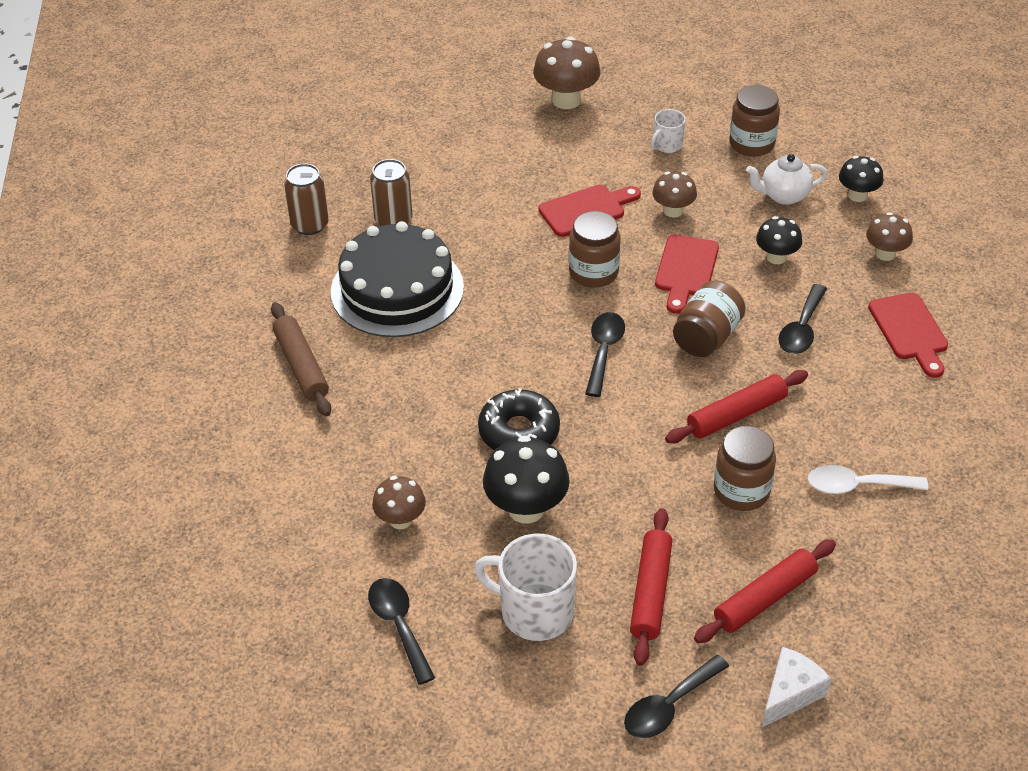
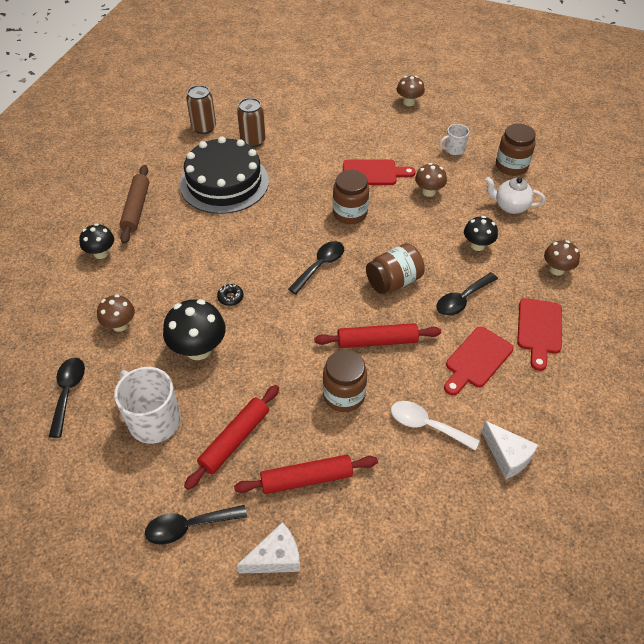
camera: 25 degrees right, 5 degrees up
black donut [478,388,560,451] -> black donut [217,284,244,306], size x0.46
brown mushroom [533,37,600,109] -> brown mushroom [397,76,425,106], size x0.62
red cutting board [655,235,719,314] -> red cutting board moved to [444,326,513,395]
black mushroom [839,156,884,202] -> black mushroom moved to [79,223,114,259]
none -> white cheese [481,421,538,479]

